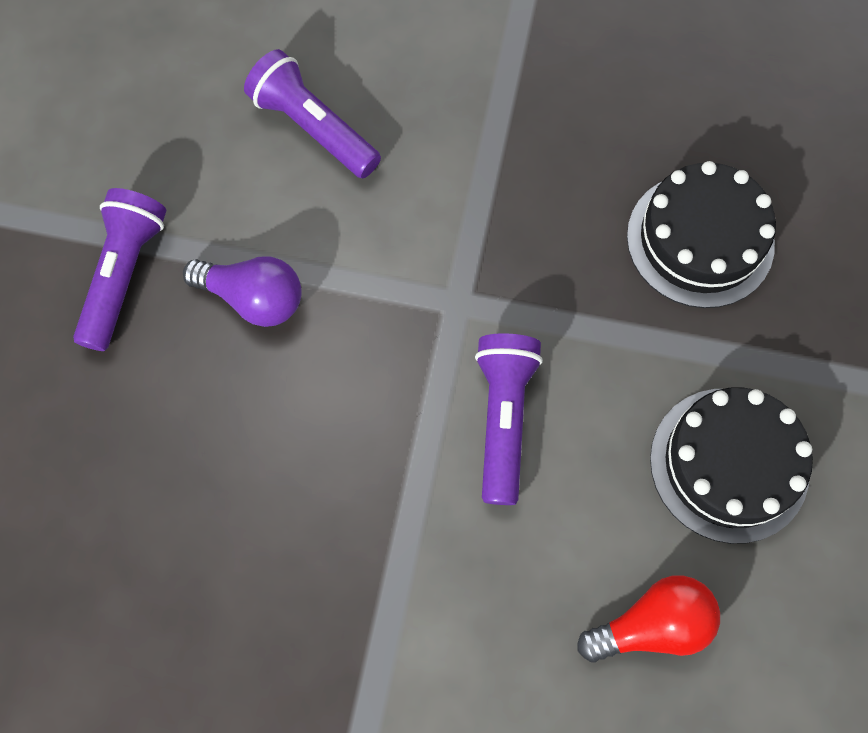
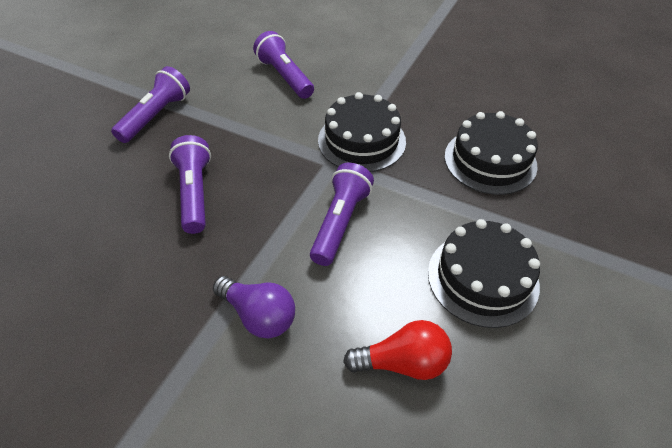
camera: 15 degrees right, 20 degrees down
purple light bulb [183,256,302,327] -> purple light bulb moved to [213,276,295,339]
none -> purple flashlight [169,135,211,234]
none -> black cake [318,92,406,172]

